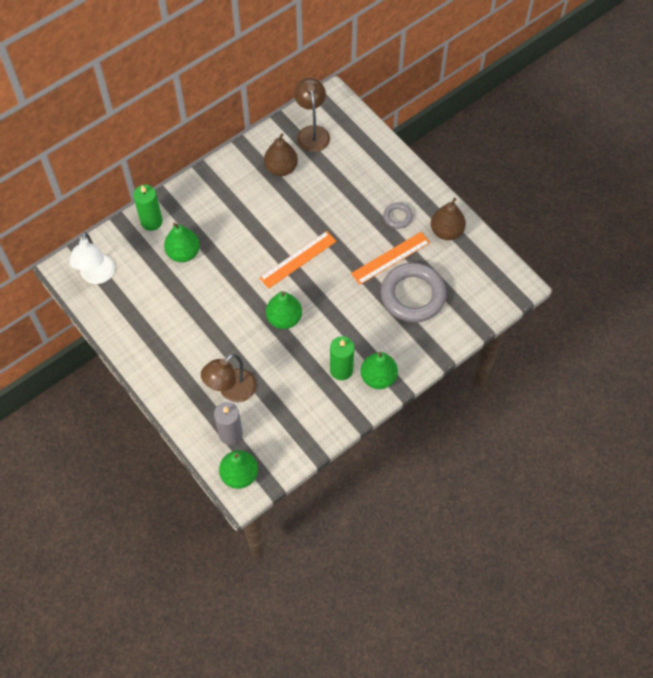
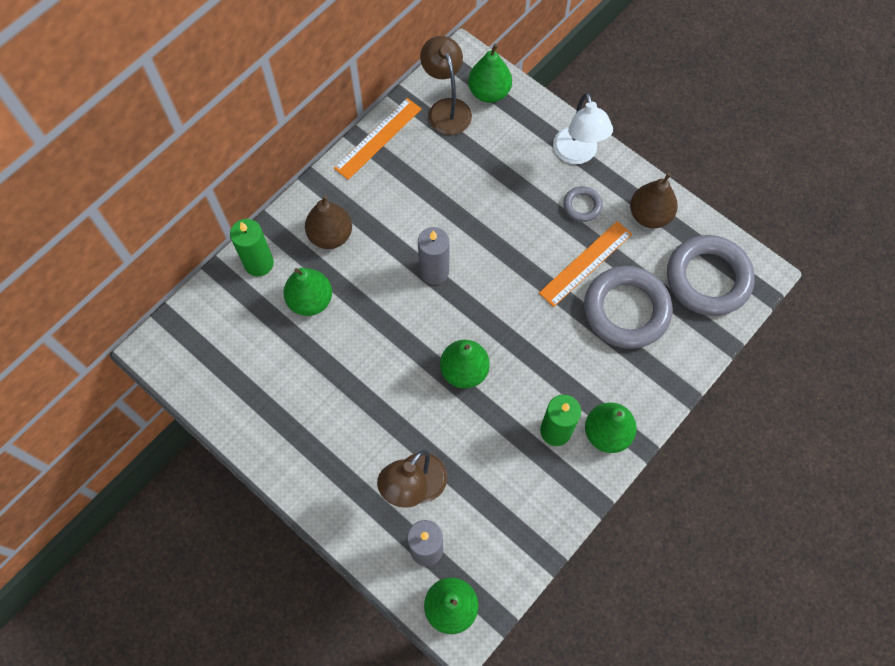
camera: 10 degrees left, 5 degrees up
white lamp [69,232,115,284] -> white lamp moved to [553,93,613,164]
orange ruler [259,231,336,289] -> orange ruler moved to [334,98,422,180]
brown pear [264,133,298,176] -> brown pear moved to [305,195,352,249]
none -> grey candle [418,227,449,285]
none -> green pear [468,44,512,103]
none -> grey ring [667,235,755,316]

